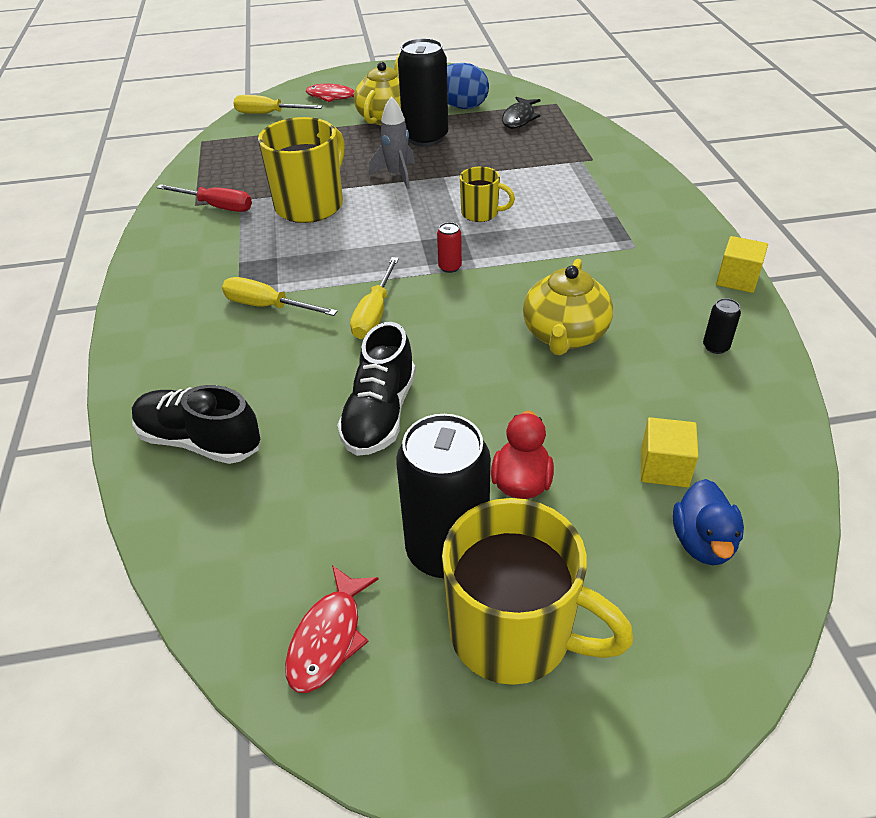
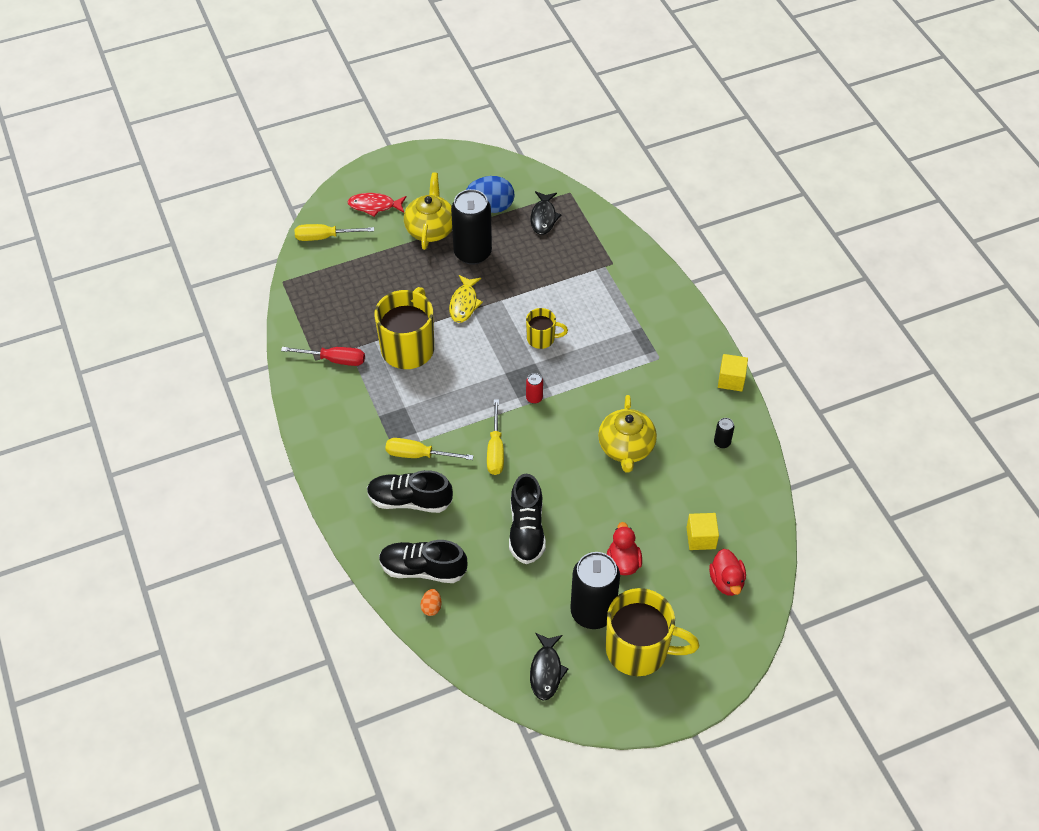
camera: 15 degrees left, 10 degrees up
red fish [285,565,379,693] -> black fish [530,633,568,701]
grey rocket [369,96,415,189] -> yellow fish [449,275,483,323]
blue duck [673,479,744,565] -> red duck [709,549,746,596]
none -> black shoe [367,470,453,513]
none -> orange egg [421,589,441,616]

